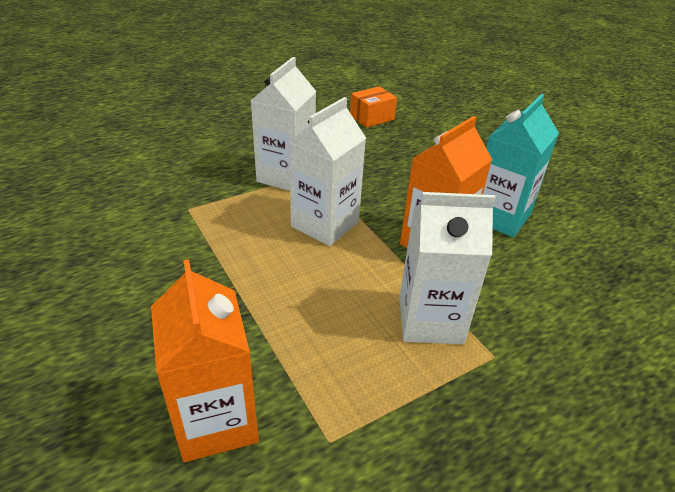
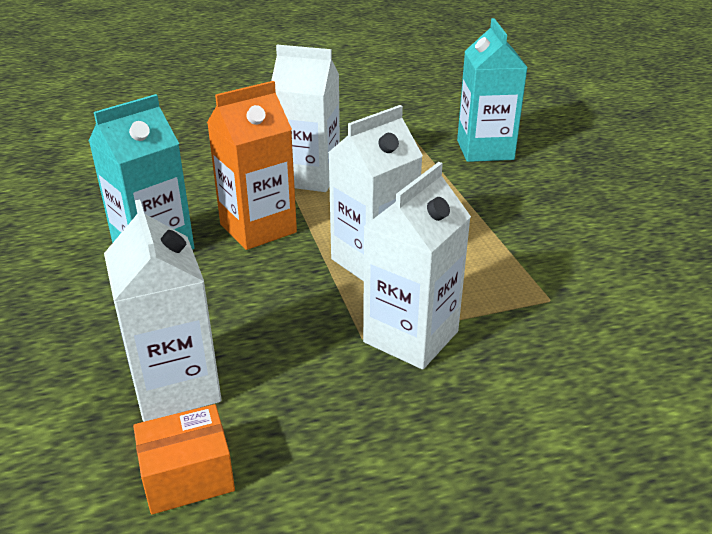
camera: 165 degrees left, 5 degrees down
orange carton [151,259,259,462] -> turquoise carton [457,18,528,162]
none -> white carton [104,200,222,422]

